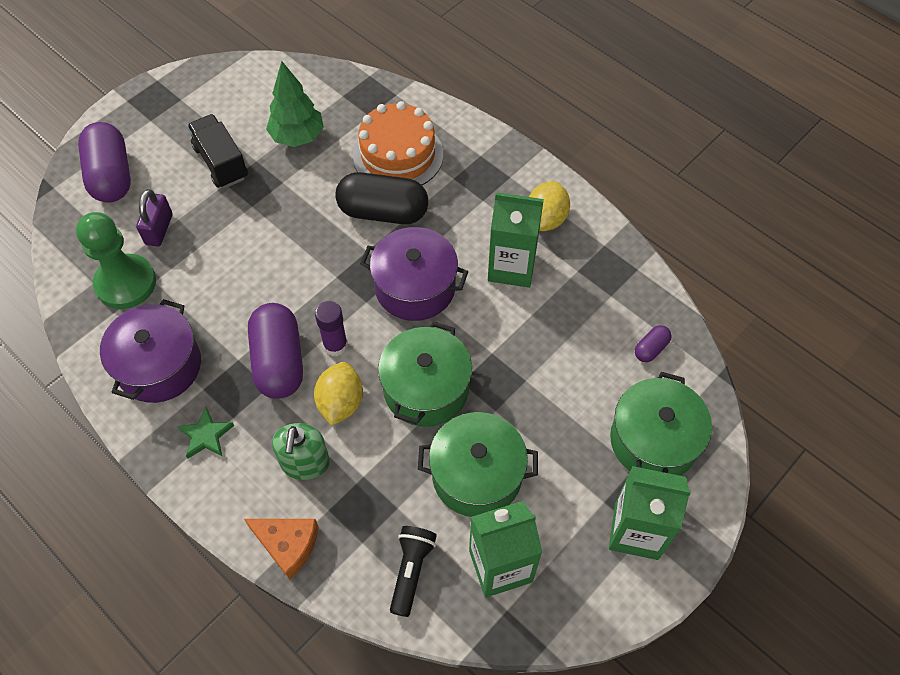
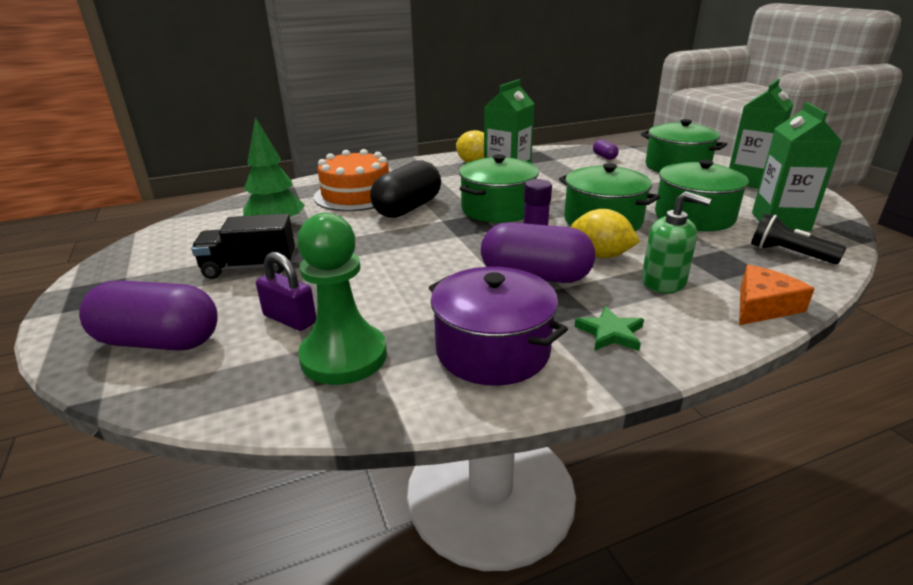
camera: 65 degrees left, 30 degrees down
purple pot [360,227,468,321] -> green pot [459,154,539,223]

